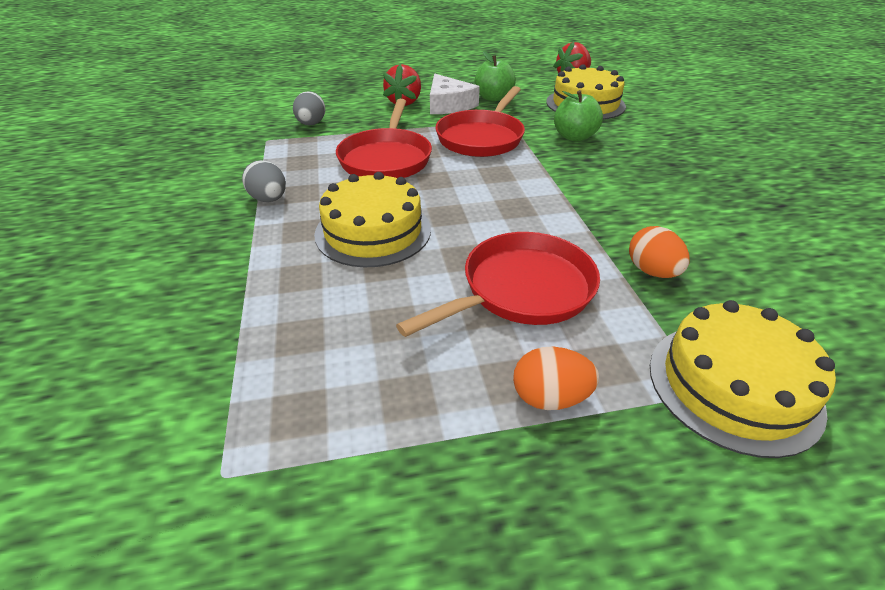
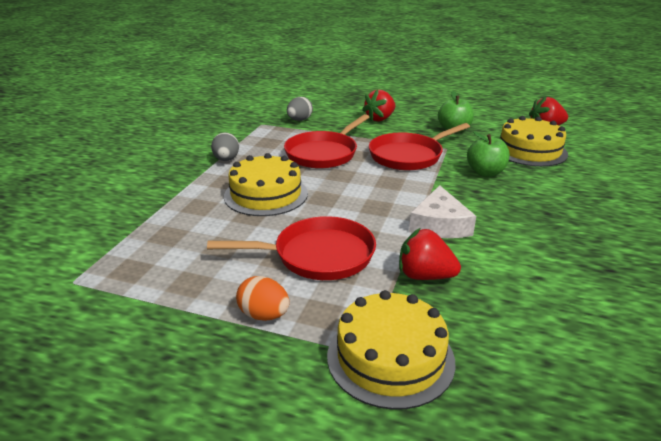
camera: 30 degrees right, 10 degrees down
white cheese [430,74,480,114] -> white cheese moved to [409,185,476,238]
orange egg [629,226,690,278] -> red strawberry [399,228,461,280]

